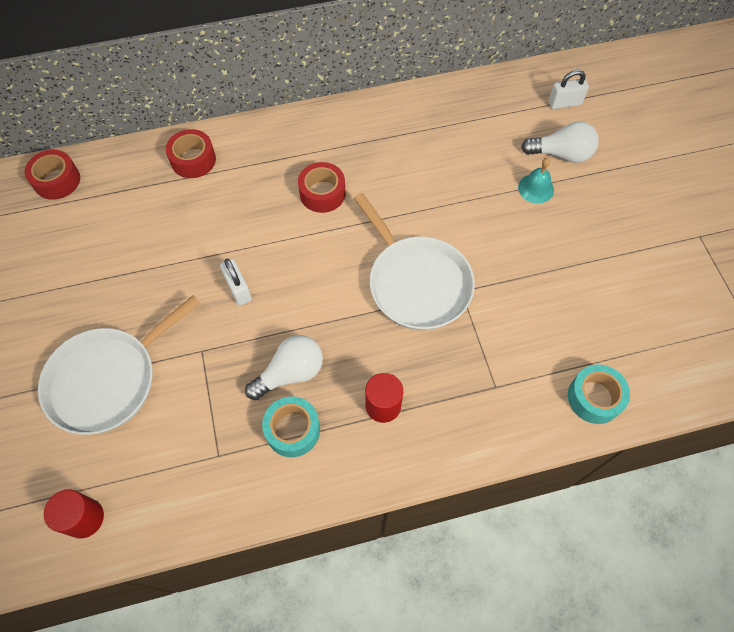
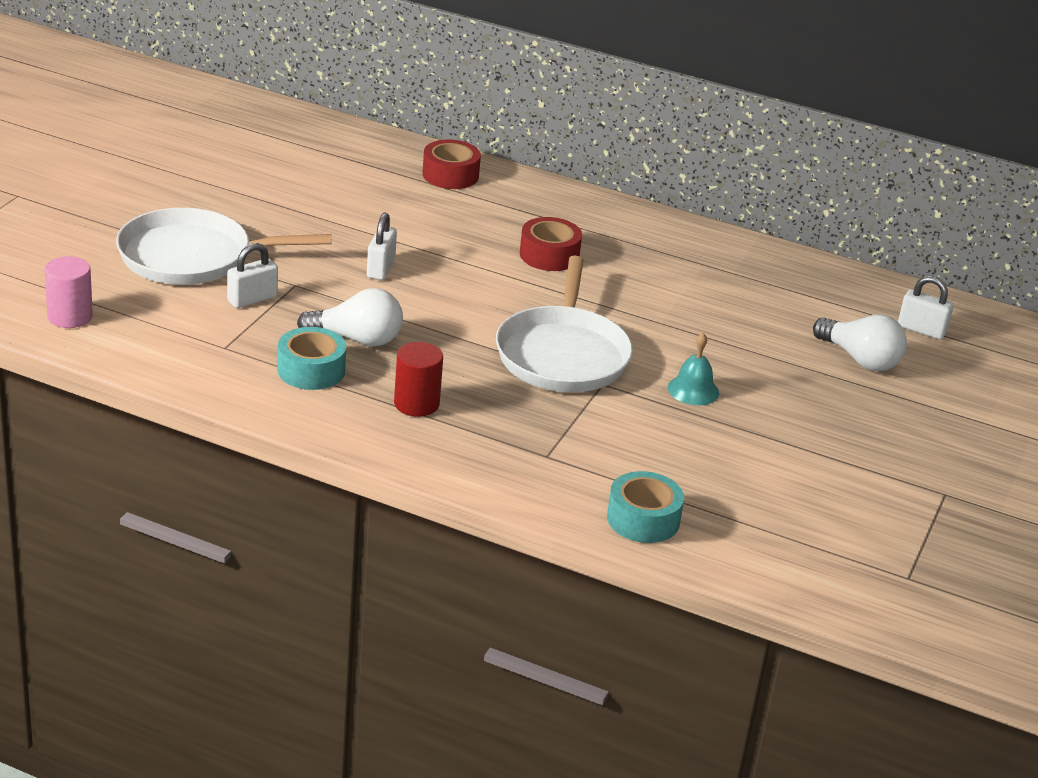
camera: 35 degrees right, 30 degrees down
red tape [25,150,80,200] -> none
red cylinder [44,489,104,539] -> pink cylinder [44,256,93,328]
turquoise bell [518,158,554,204] -> turquoise bell moved to [668,333,719,405]
none -> white padlock [227,243,278,308]

